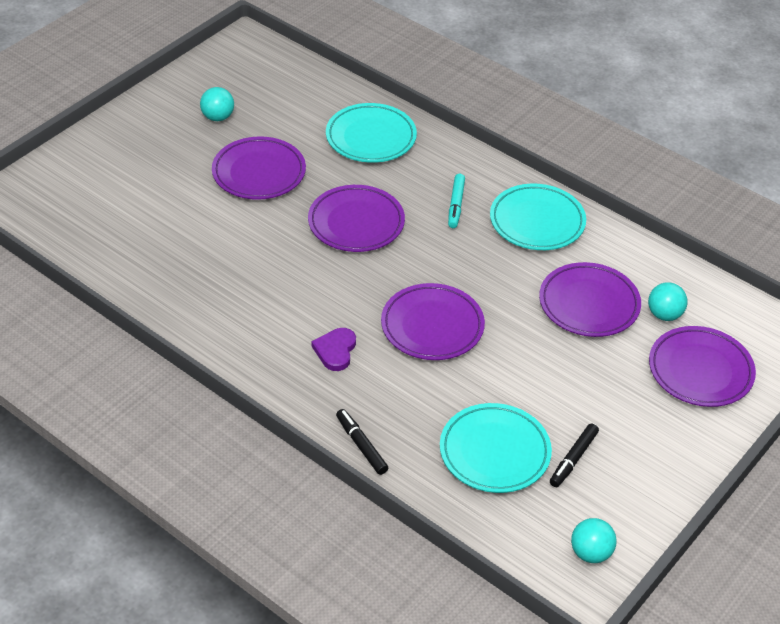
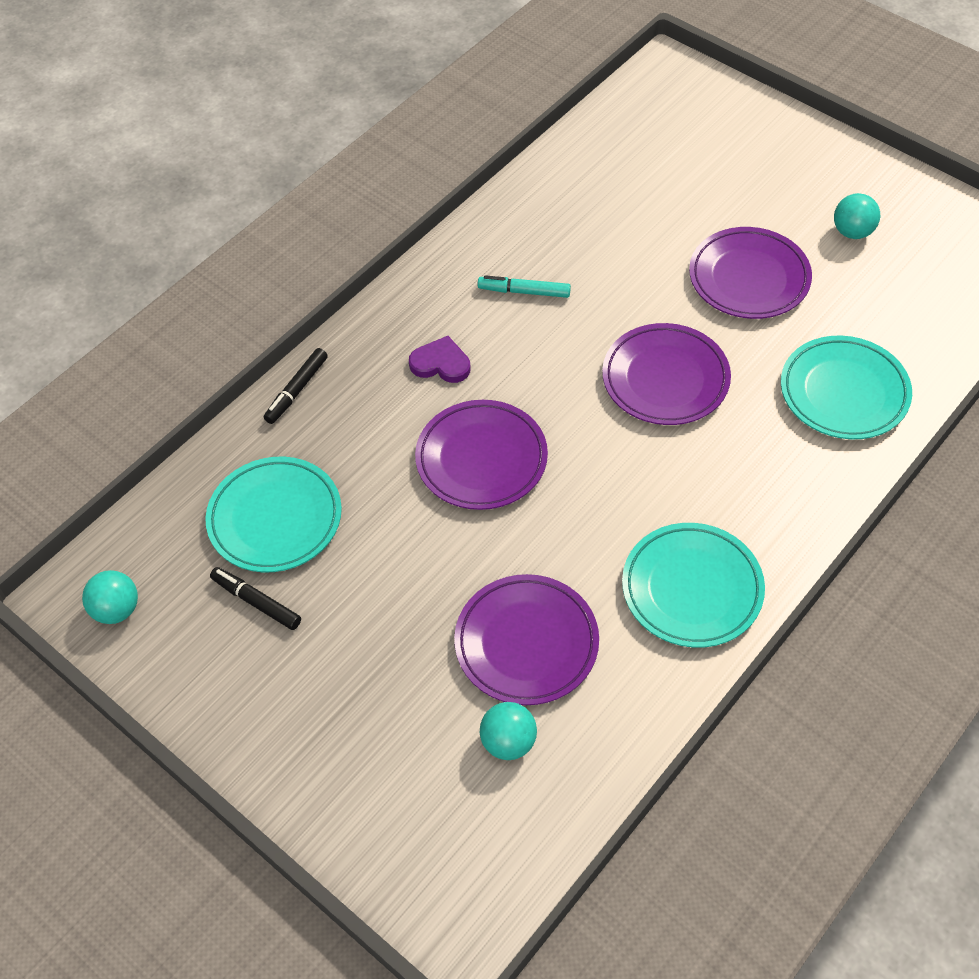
camera: 95 degrees right, 10 degrees up
black marker [336,409,388,475] -> black marker turned 150 degrees clockwise [264,348,328,424]
turquoise marker [448,174,465,228] -> turquoise marker moved to [478,275,571,298]
purple plate [649,326,756,407] -> none

